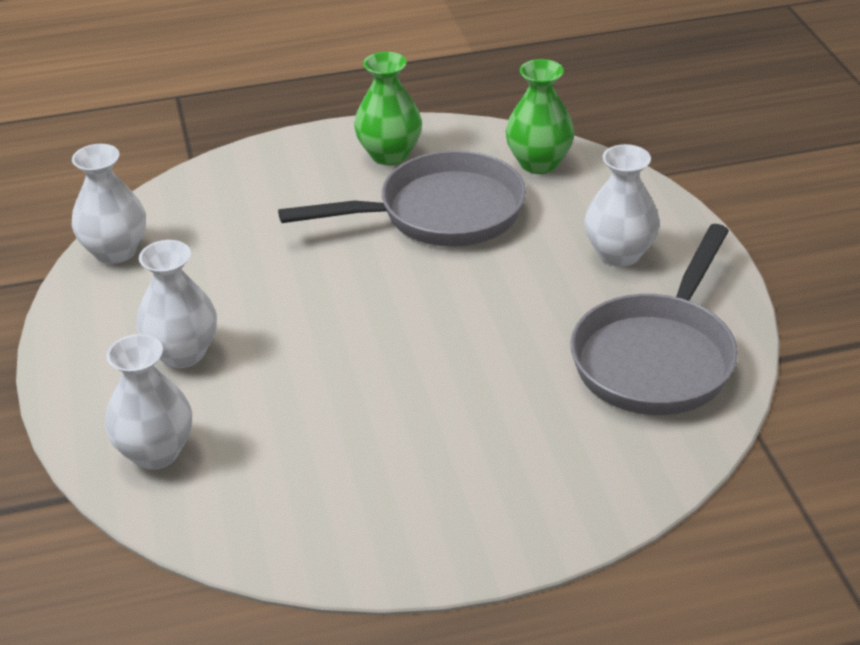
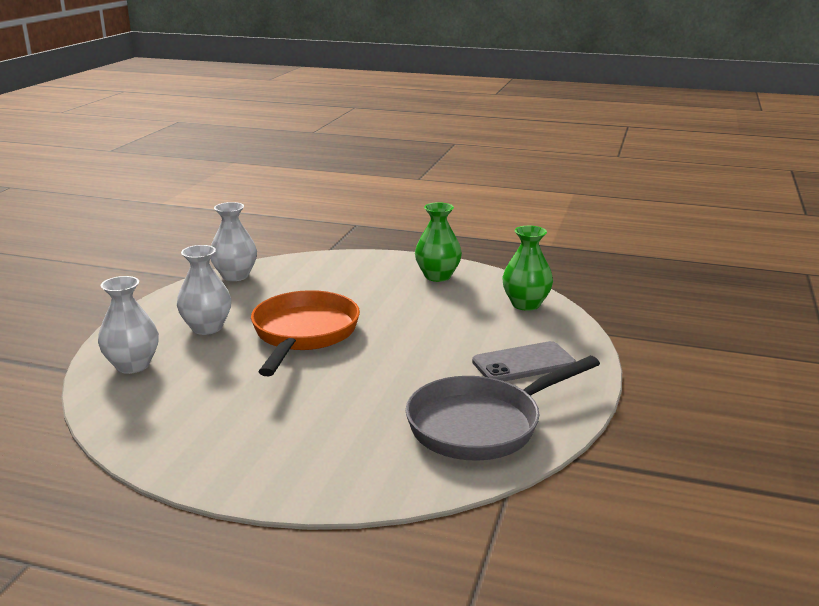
camera: 30 degrees right, 15 degrees down
grey pan [278,150,526,247] -> none
white vase [584,144,660,267] -> grey phone [472,341,576,381]
none -> orange pan [251,290,360,376]

